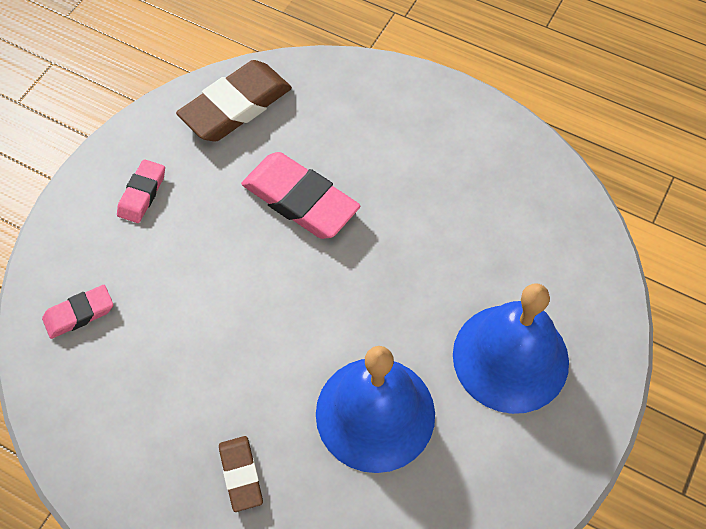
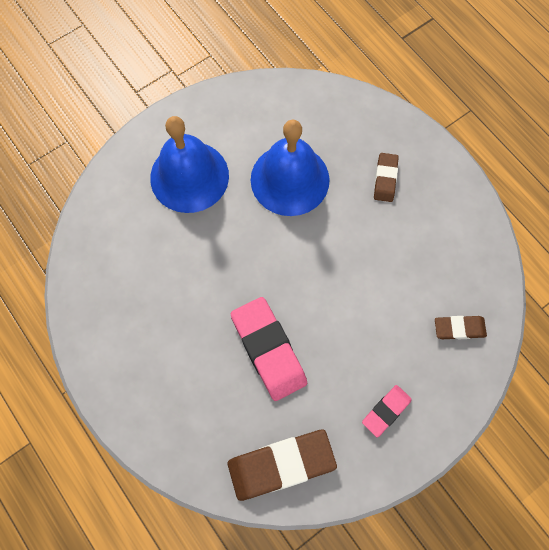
camera: 155 degrees left, 10 degrees up
pink eraser [42,285,113,339] -> brown eraser [435,316,487,339]

